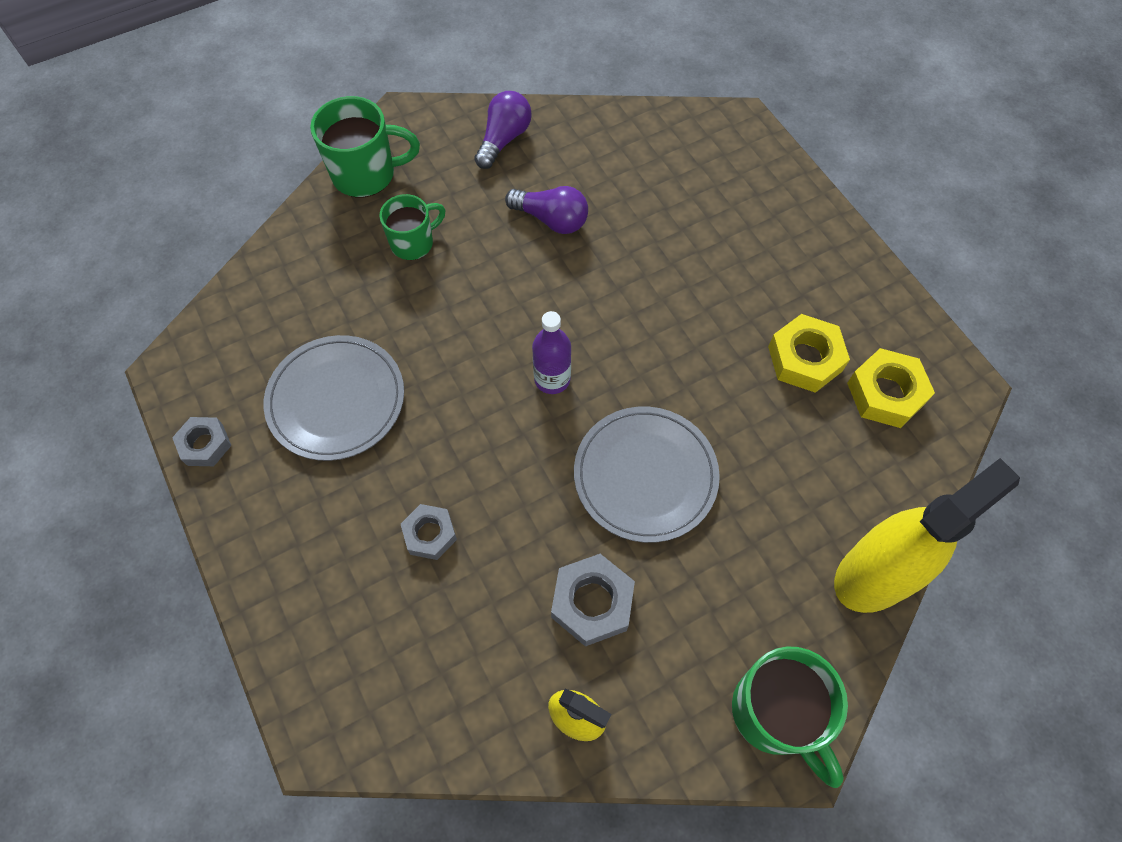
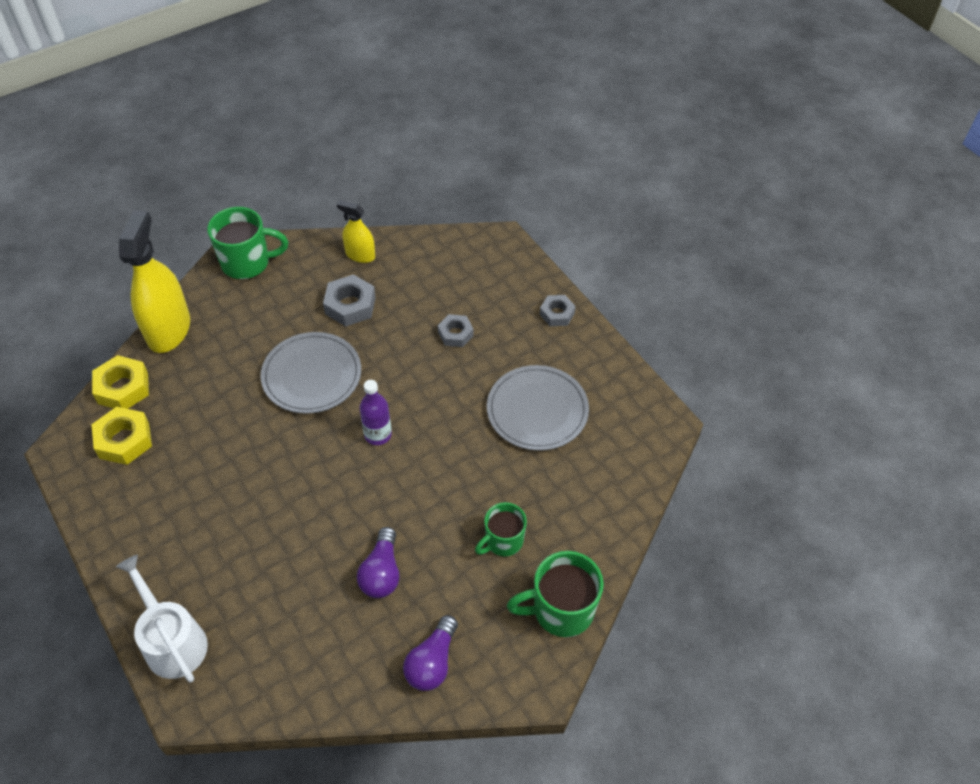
camera: 175 degrees right, 10 degrees down
grey nut [172,417,232,466] -> grey nut moved to [540,295,576,326]
purple light bulb [505,186,588,234] -> purple light bulb turned 105 degrees counterclockwise [357,527,399,598]
green mug [732,646,848,788] -> green mug turned 120 degrees clockwise [207,207,288,280]
yellow nut [768,314,850,393] -> yellow nut moved to [92,355,149,409]
yellow spray bottle [834,458,1020,613] -> yellow spray bottle turned 135 degrees clockwise [119,210,190,353]
none -> white watering can [116,555,208,682]

